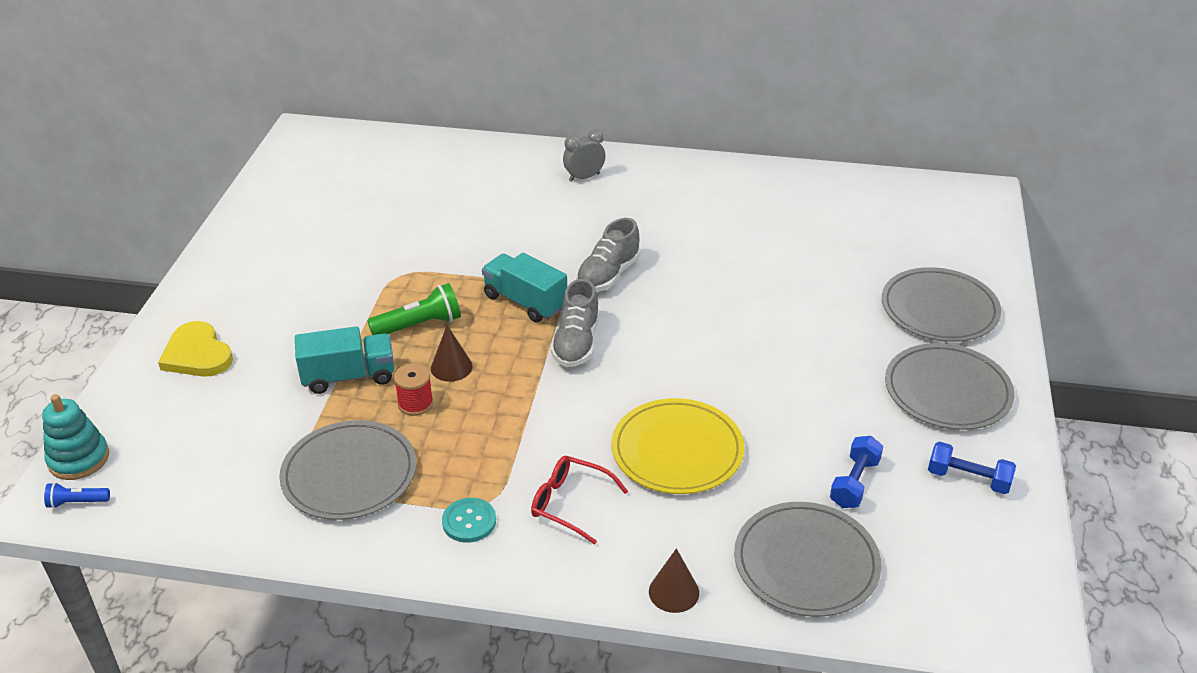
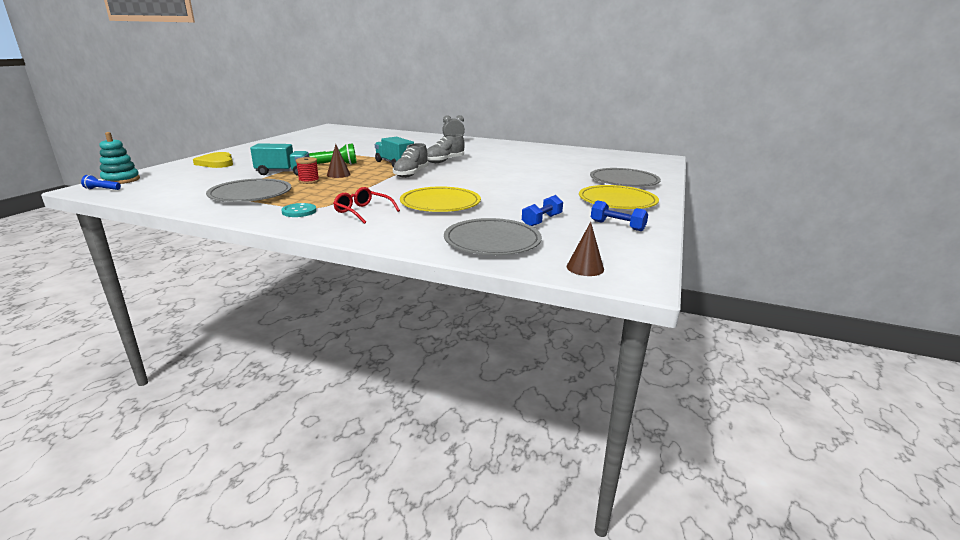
camera: 10 degrees right, 15 degrees down
brown cone [649,548,699,613] -> brown cone moved to [567,222,604,276]
grey plate [885,343,1014,430] -> yellow plate [579,185,659,209]

